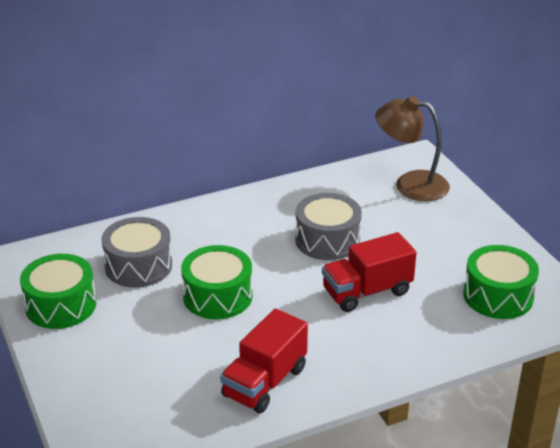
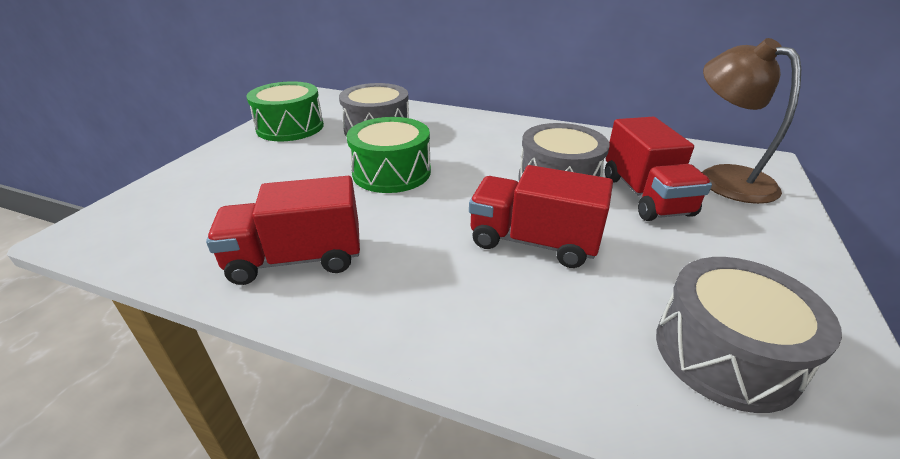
camera: 45 degrees right, 0 degrees up
green drum [463,245,539,319] -> grey drum [656,257,842,413]
none -> red truck [605,117,712,221]

